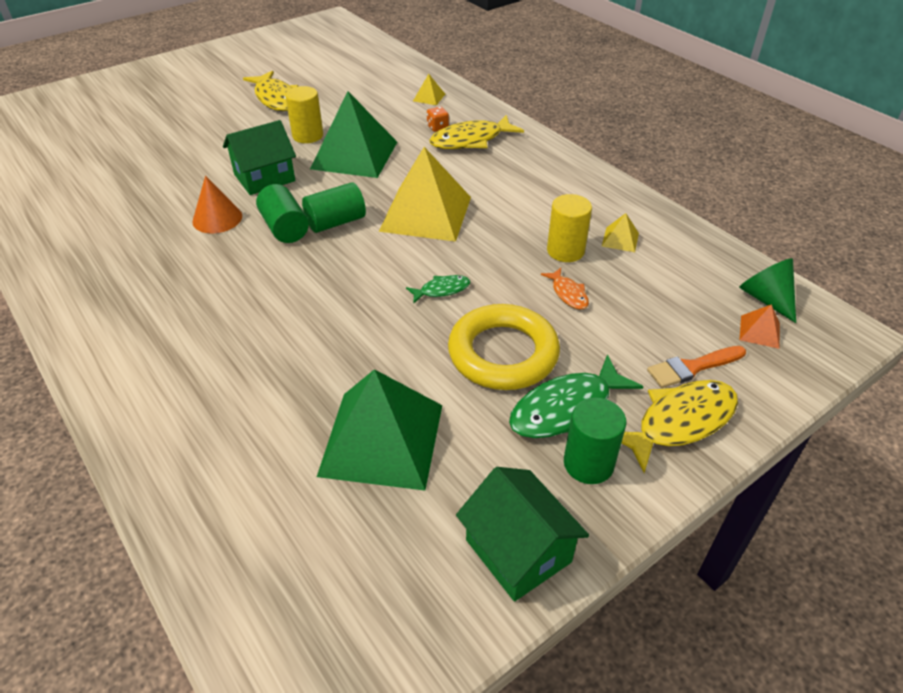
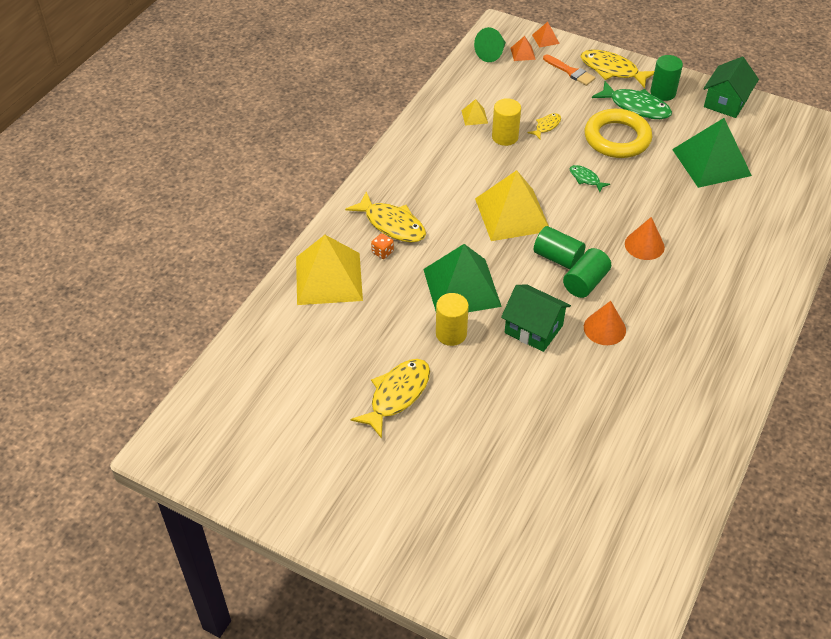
camera: 115 degrees left, 5 degrees up
yellow pyramid [413,74,445,105] -> yellow pyramid [296,235,363,305], size x2.43
orange fish [541,268,589,310] -> yellow fish [528,113,561,139]
none -> orange pyramid [532,22,560,48]
none -> orange cone [625,217,665,260]

